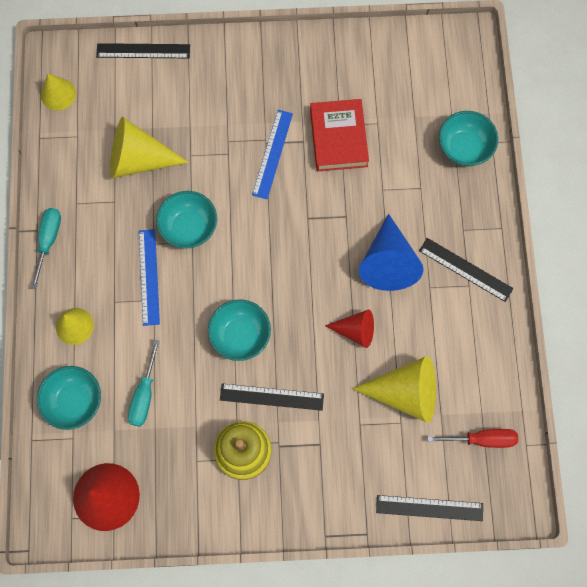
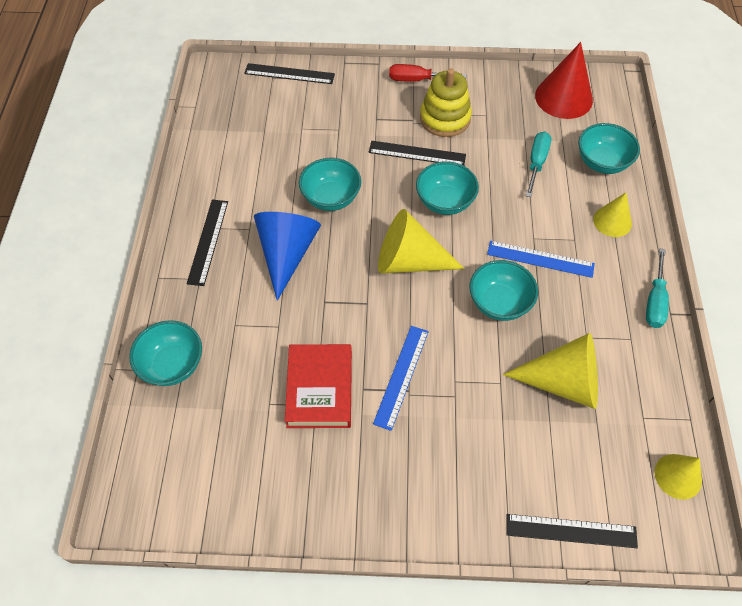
camera: 175 degrees left, 15 degrees down
blue ruler [139,229,160,326] -> blue ruler turned 75 degrees counterclockwise [487,241,595,278]
red cone [325,309,374,348] -> turquoise bowl [299,158,361,211]
yellow cone [352,356,436,423] -> yellow cone moved to [378,209,465,274]
black ruler [419,238,514,302] -> black ruler turned 60 degrees clockwise [187,200,228,286]
red screwdriver [428,429,518,448] -> red screwdriver moved to [389,64,466,82]

